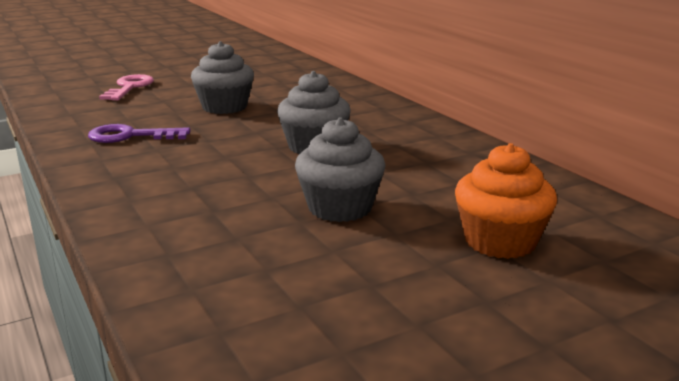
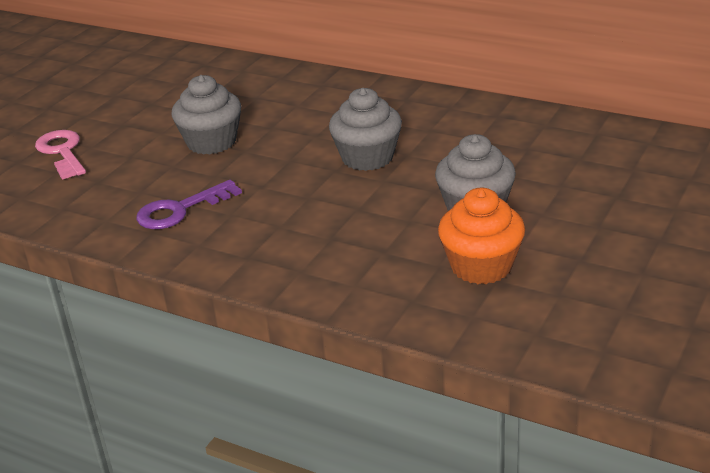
camera: 30 degrees left, 10 degrees up
orange cupcake [455,143,557,259] -> orange cupcake moved to [438,187,525,284]

